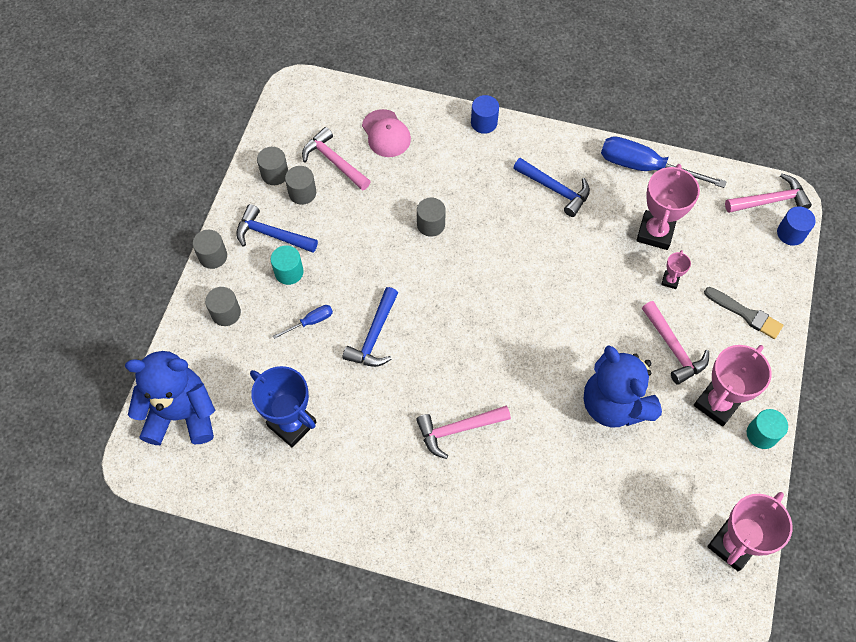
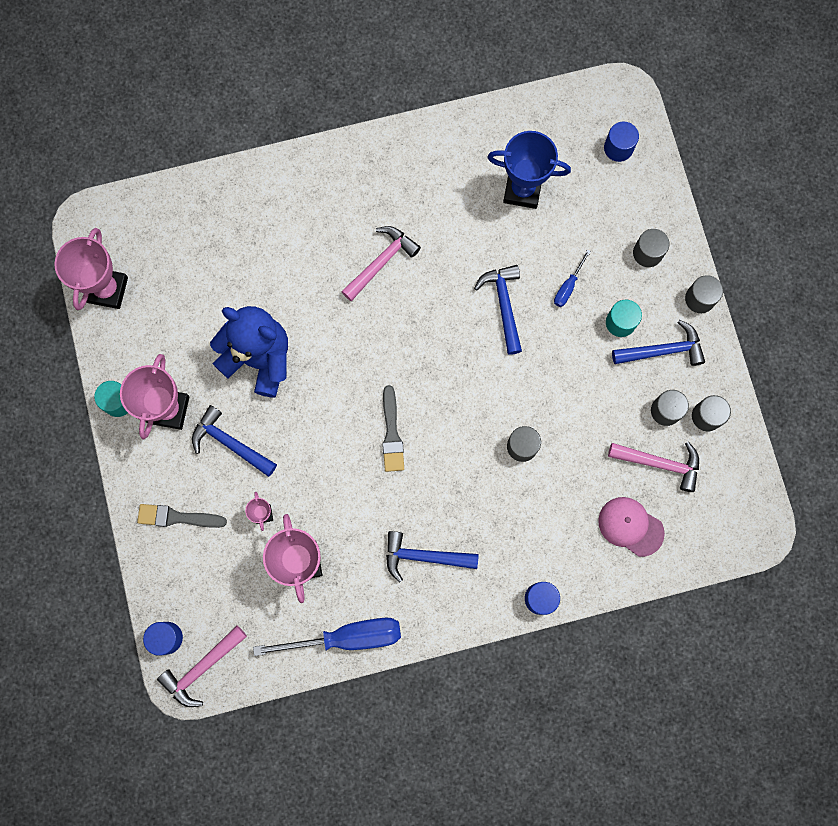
camera: 150 degrees right, 15 degrees up
blue teddy bear [125,351,215,445] -> blue cylinder [604,122,639,162]
pink hammer [642,301,709,385] -> blue hammer [192,405,277,477]
none -> grey brush [382,385,404,472]

